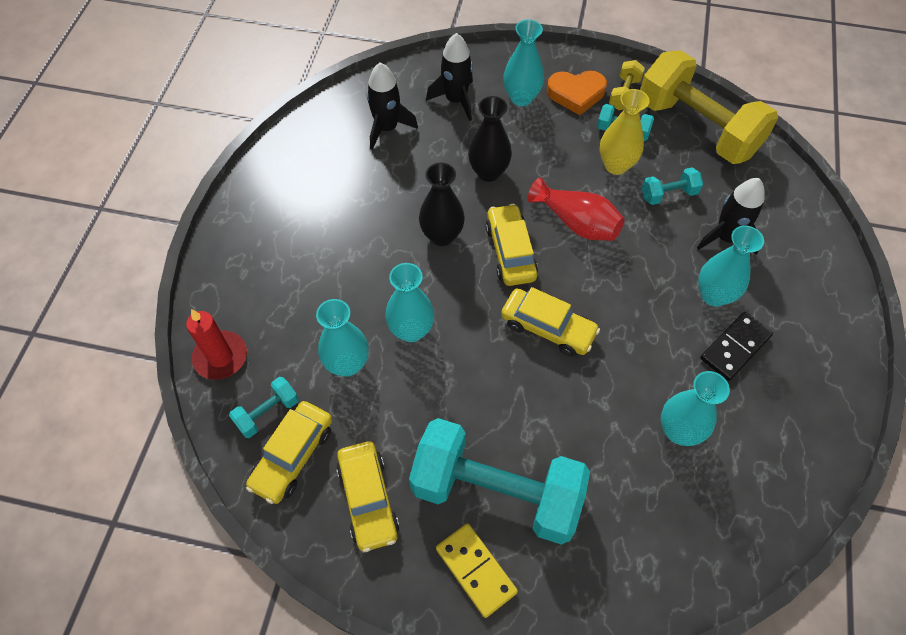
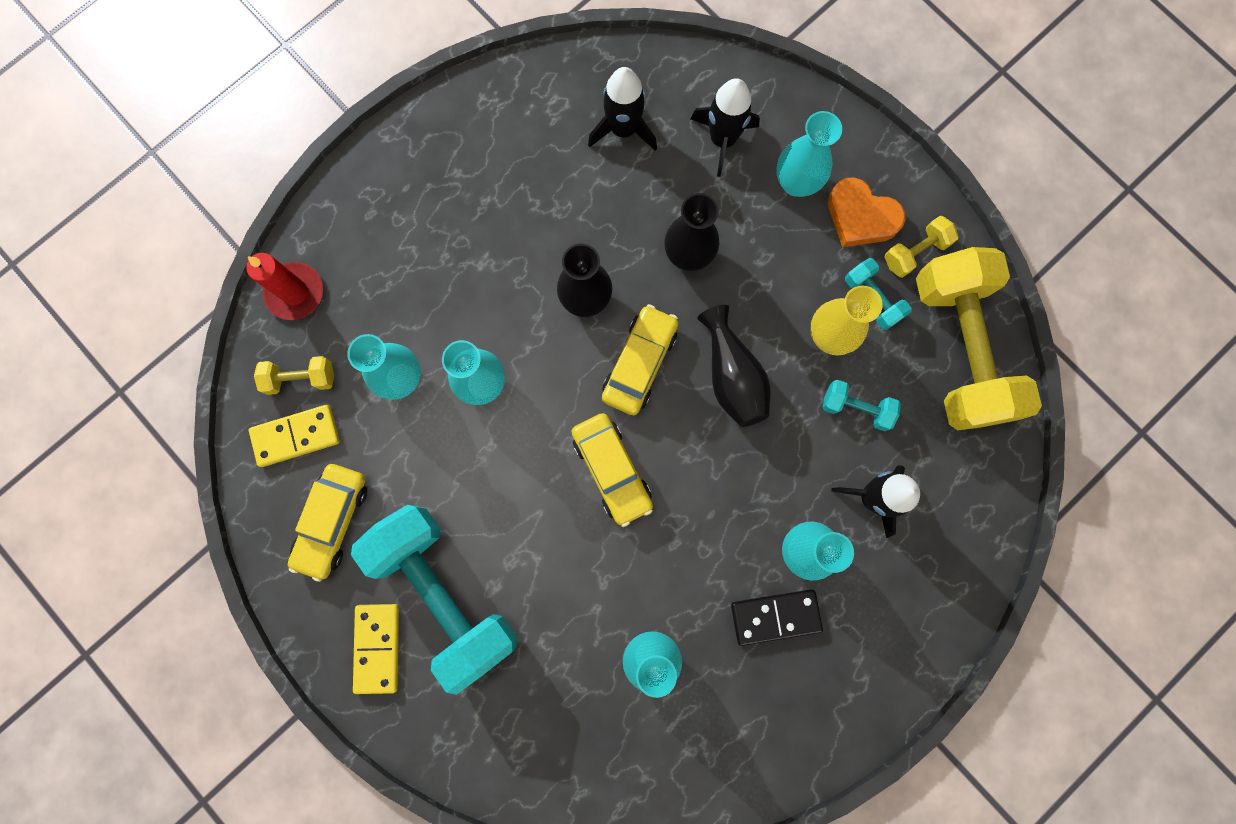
camera: 35 degrees right, 20 degrees up
turquoise dumbbell [229,377,299,438] -> yellow dumbbell [254,356,334,395]
yellow car [246,401,332,504] -> yellow domino [249,405,340,467]
red vase [528,177,625,241] -> black vase [697,305,771,427]

